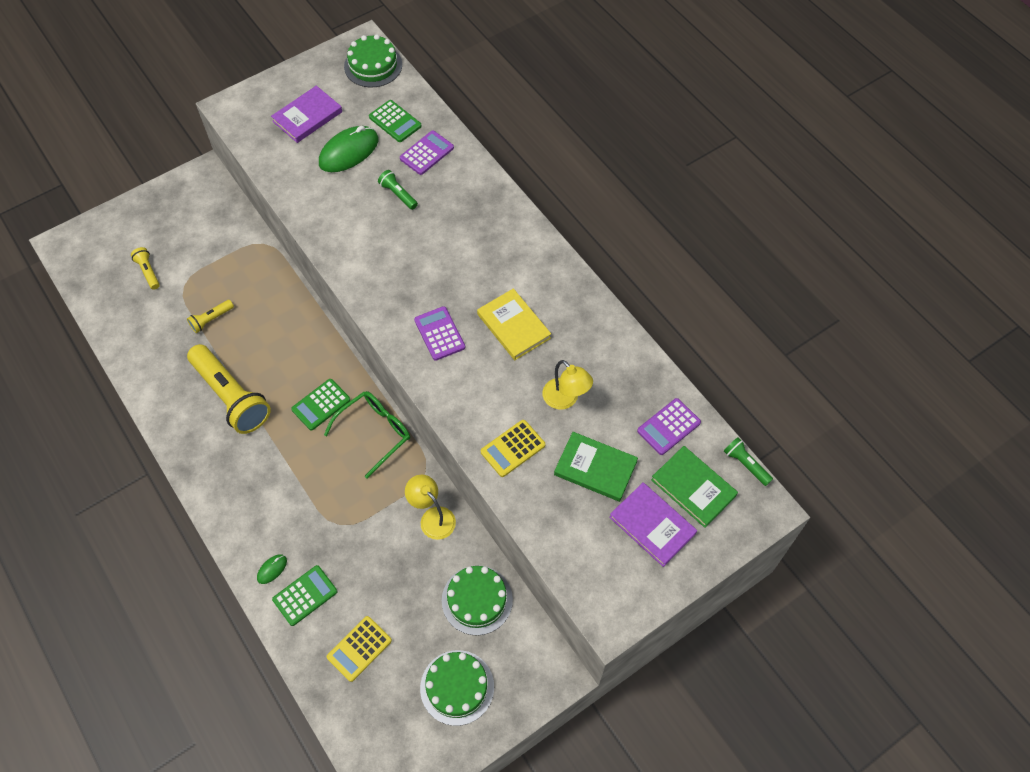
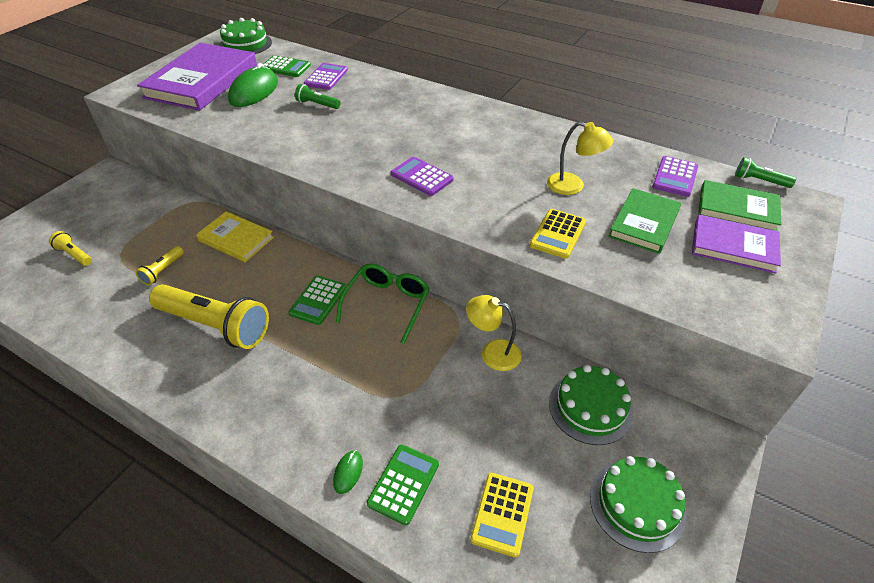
camera: 25 degrees left, 15 degrees down
purple book [271,86,342,143] -> purple book [137,43,257,111], size x1.78
yellow book [477,288,551,360] -> yellow book moved to [196,211,274,262]
green book [554,432,638,502] -> green book turned 60 degrees counterclockwise [608,188,681,254]

